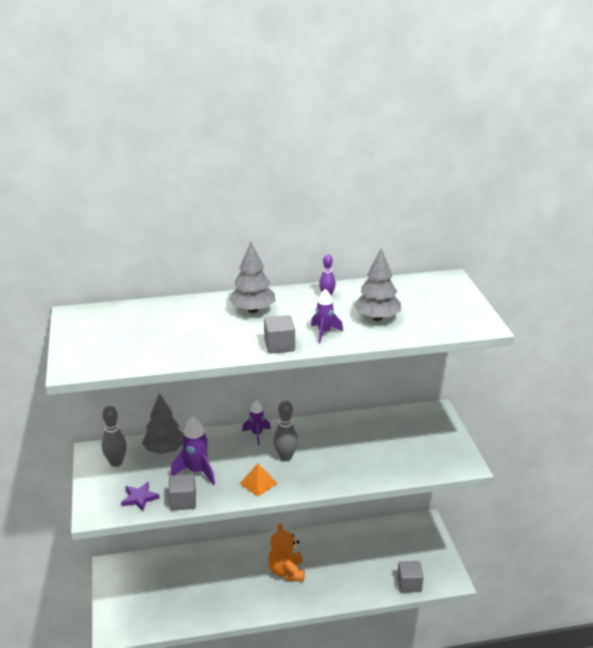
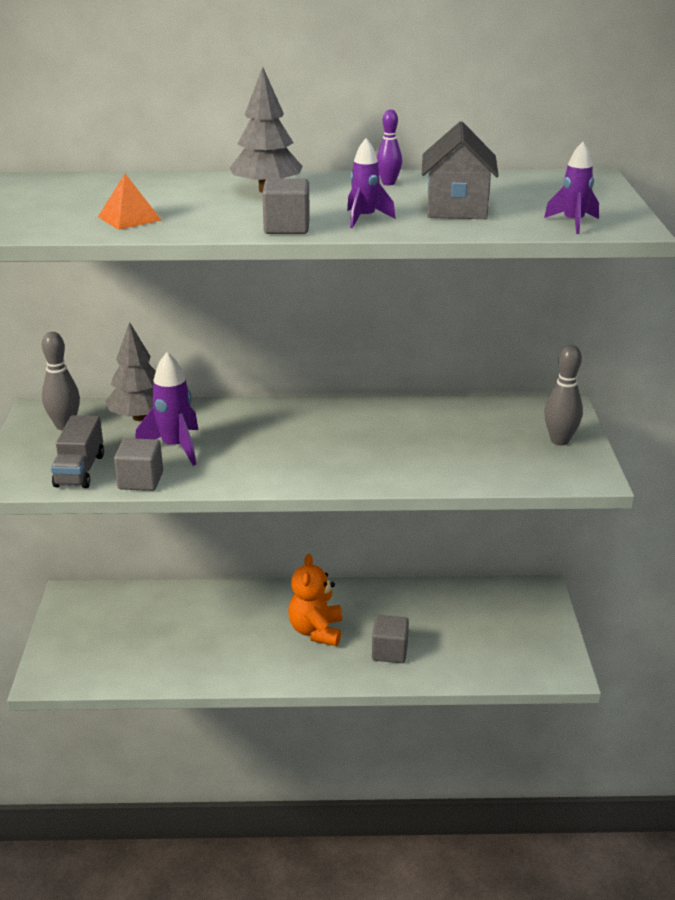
camera: 10 degrees right, 0 degrees up
purple star [121,482,160,511] -> grey truck [51,415,104,488]
orange pyramid [240,463,277,496] -> orange pyramid moved to [98,174,161,230]
purple rocket [242,400,271,445] -> purple rocket moved to [544,142,599,234]
grey bowling pin [274,400,298,461] -> grey bowling pin moved to [544,345,583,445]
grey tree [354,249,401,321] -> grey house [422,122,499,219]
grey cube [397,561,423,593] -> grey cube moved to [372,615,409,663]

